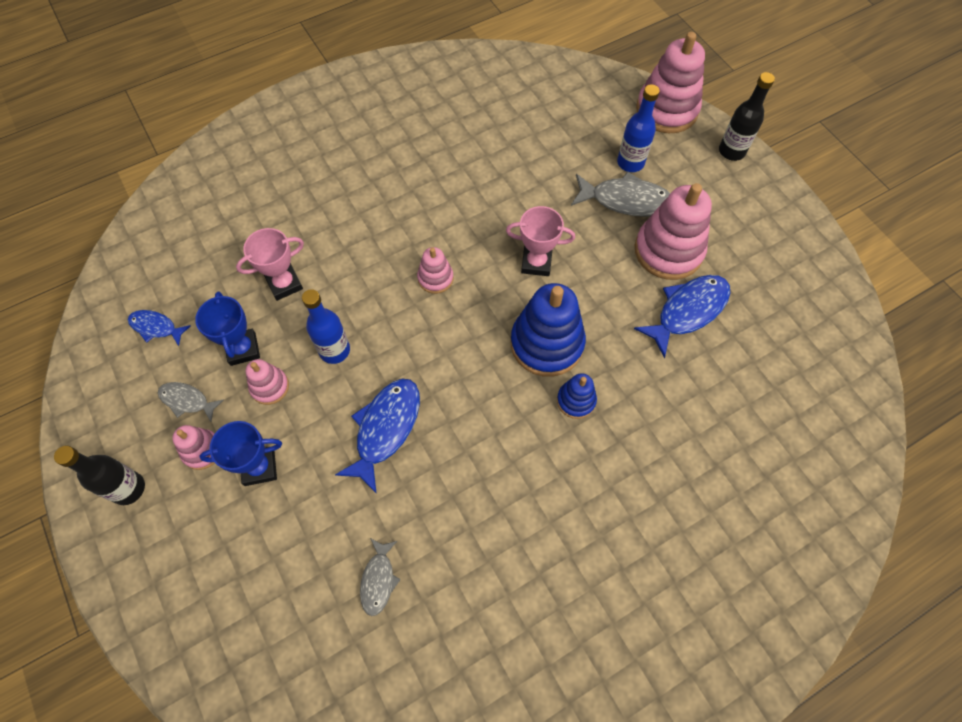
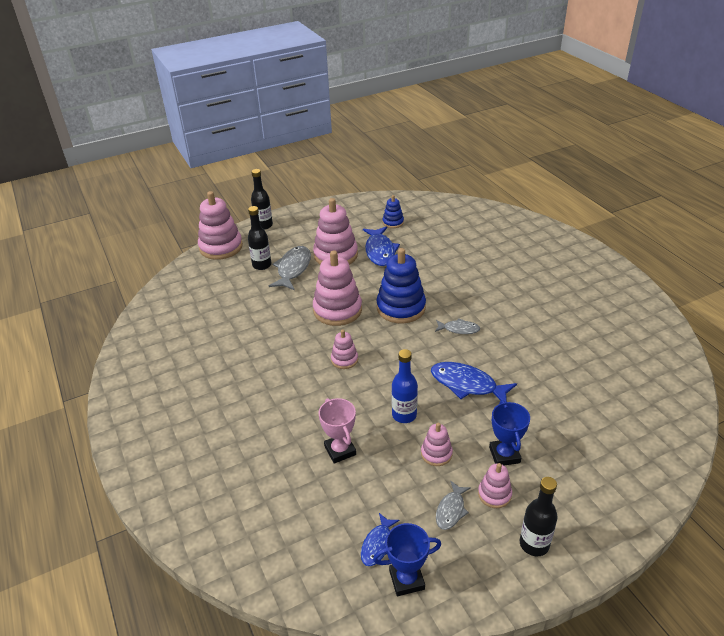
camera: 85 degrees left, 25 degrees down
blue trophy [195,291,260,366] -> blue trophy moved to [373,523,441,596]
grey fish [360,538,401,616] -> grey fish moved to [435,319,480,334]
pink trophy [506,206,575,276] -> pink stacking toy [313,250,362,326]
blue stacking toy [557,373,597,419] -> blue stacking toy moved to [383,195,404,228]
blue bottle [617,84,660,172] -> black bottle [248,206,271,270]
blue fish [634,275,730,358] -> blue fish turned 150 degrees counterclockwise [363,226,400,266]

